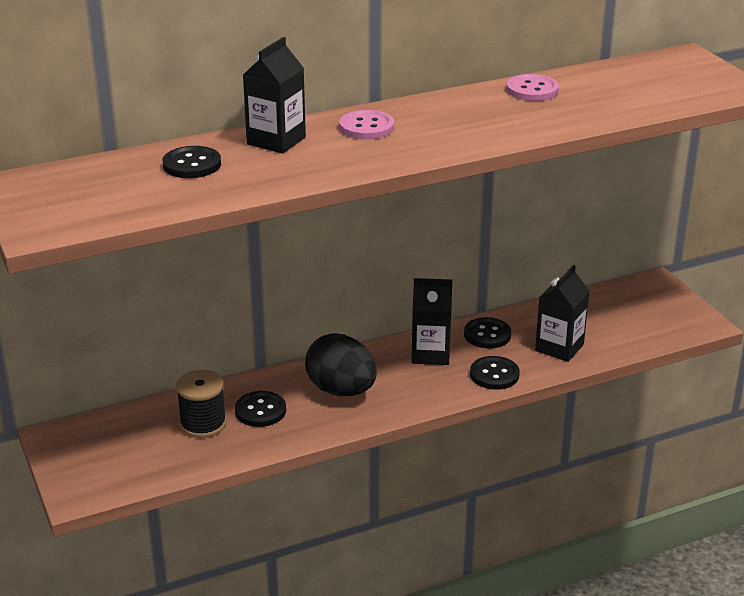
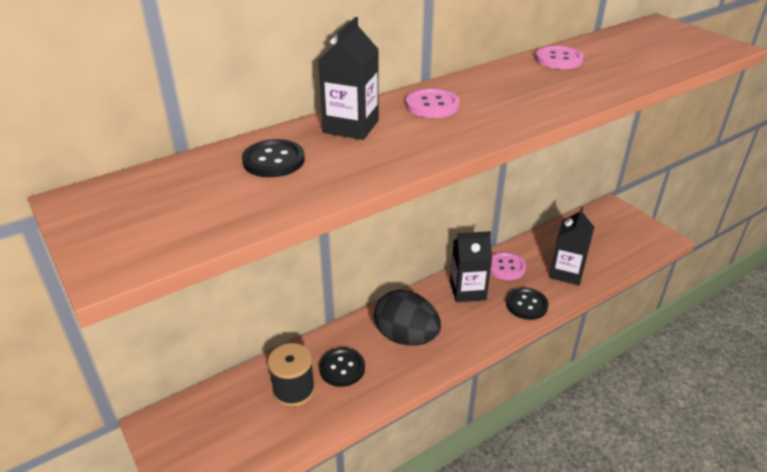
camera: 10 degrees left, 5 degrees up
black button [464,317,511,349] -> pink button [490,252,526,280]

